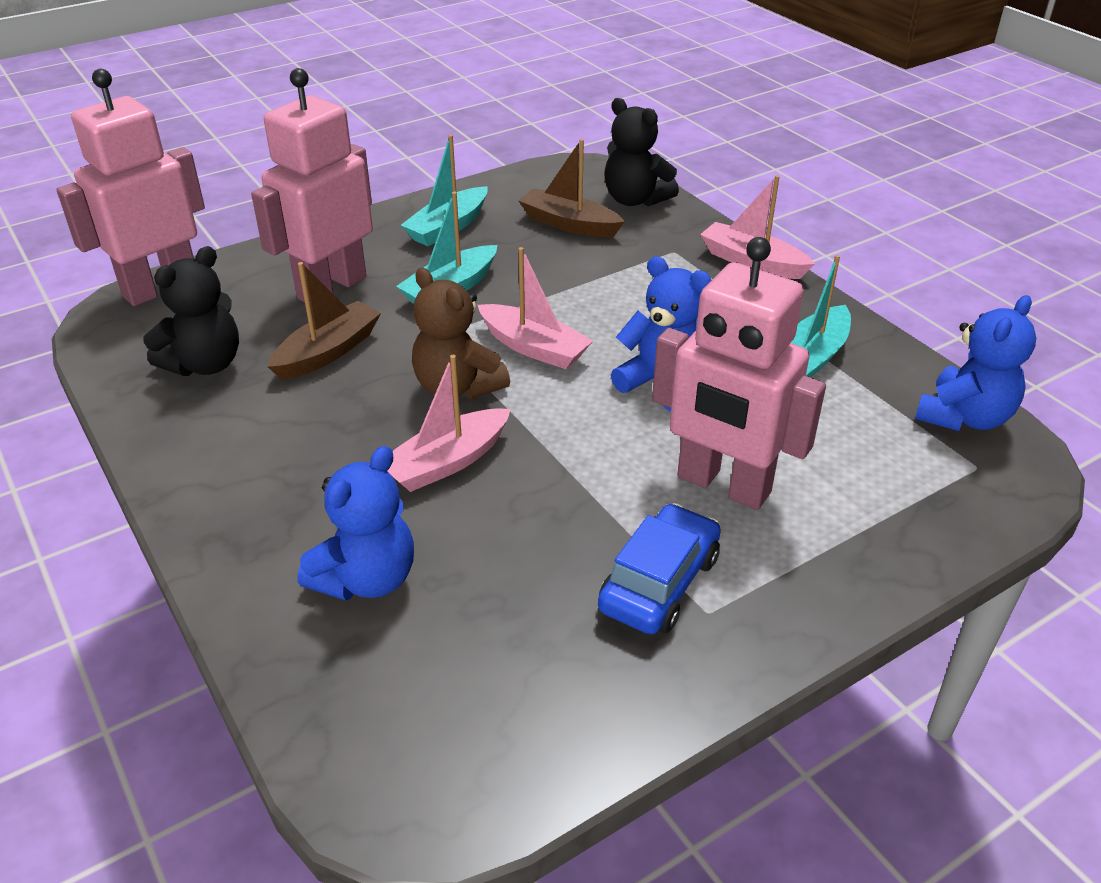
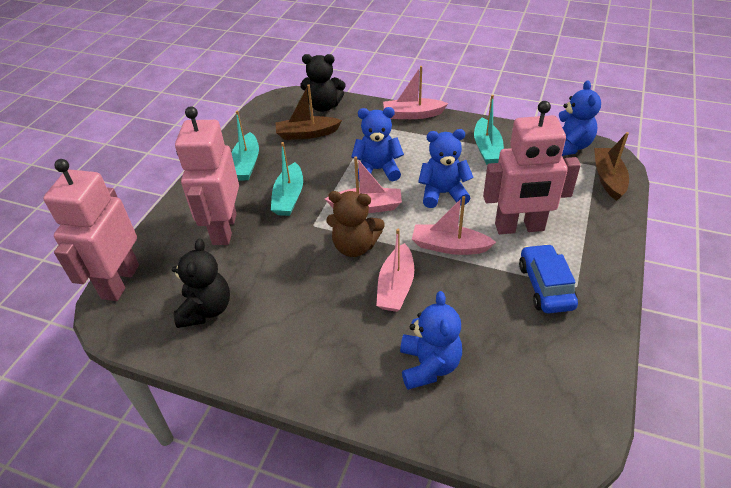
camera: 35 degrees left, 5 degrees up
brown boat [267,262,381,380] -> brown boat moved to [594,132,629,201]
none -> blue teddy bear [351,107,404,182]
none -> pink boat [412,196,496,255]

